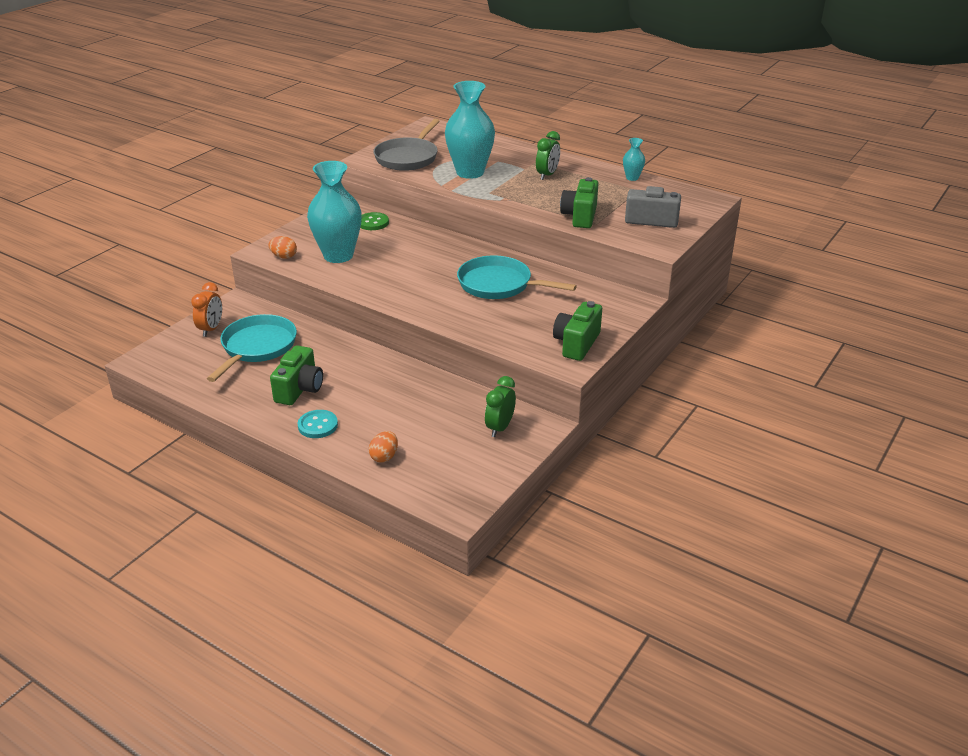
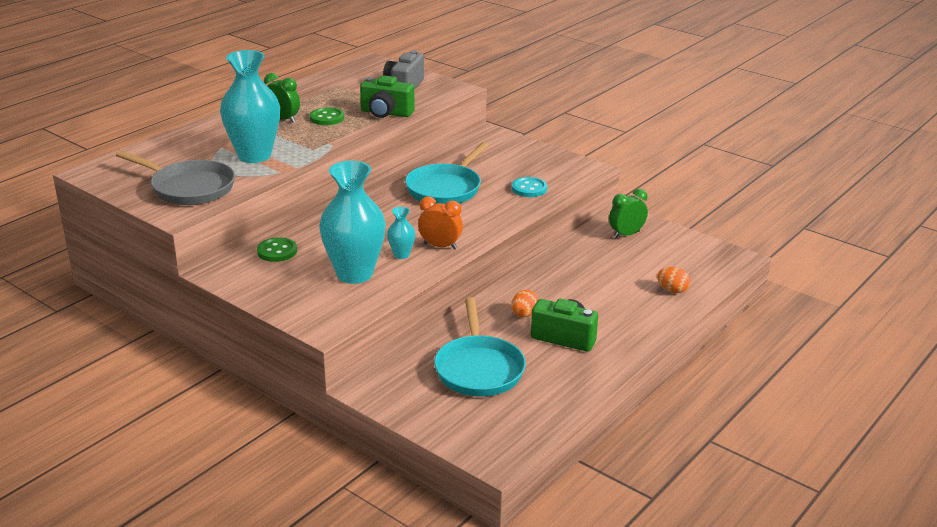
camera: 85 degrees left, 5 degrees down
orange clock [191,282,222,337] -> orange clock moved to [418,197,463,250]
turquoise pan [207,314,297,382] -> turquoise pan turned 120 degrees counterclockwise [434,297,526,397]
orange egg [268,236,297,259] -> orange egg moved to [511,290,538,317]
turquoise button [298,410,338,438] -> turquoise button moved to [512,177,547,197]
green clock [485,376,516,437] -> green clock turned 120 degrees clockwise [609,189,648,238]
green camera [553,301,602,361] -> none
turquoise vase [623,138,645,181] -> turquoise vase moved to [387,207,415,259]
none -> green button [310,107,344,125]

